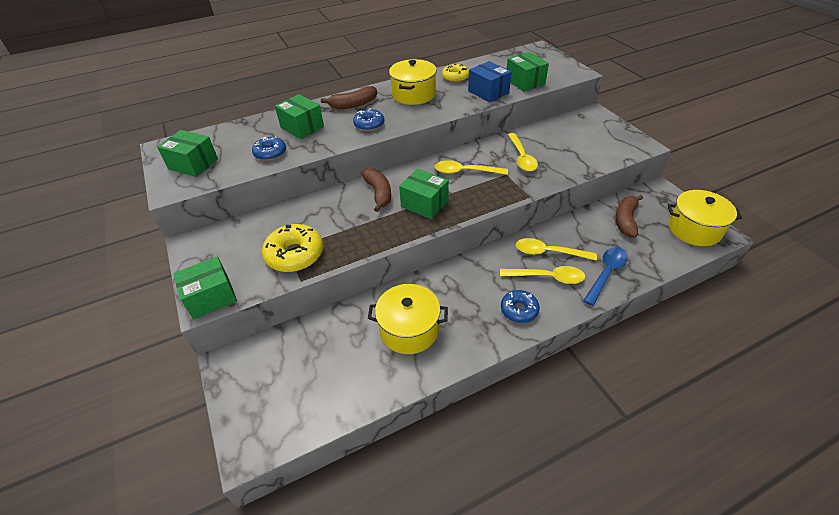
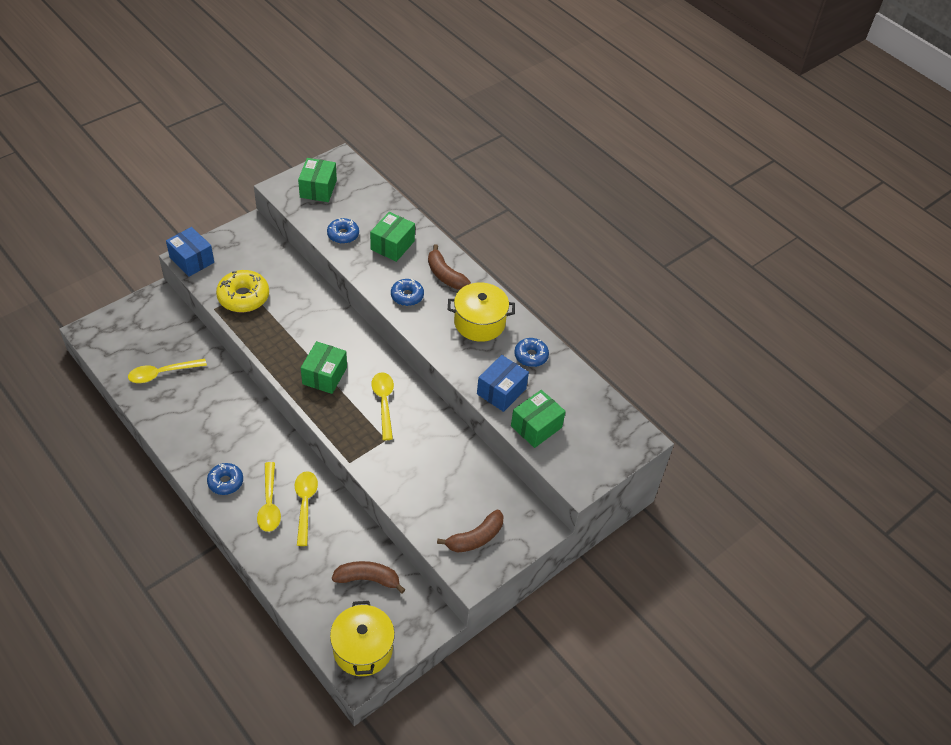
camera: 70 degrees right, 5 degrees up
green box [173,256,237,319] -> blue box [166,227,214,277]
brown banana [361,168,391,212] -> brown banana moved to [437,510,504,553]
yellow pot [368,284,448,354] -> none
yellow donut [442,64,469,82] -> blue donut [514,338,549,367]
yellow spoon [508,133,538,172] -> yellow spoon moved to [128,359,207,383]
blue spoon [583,247,628,306] -> none

